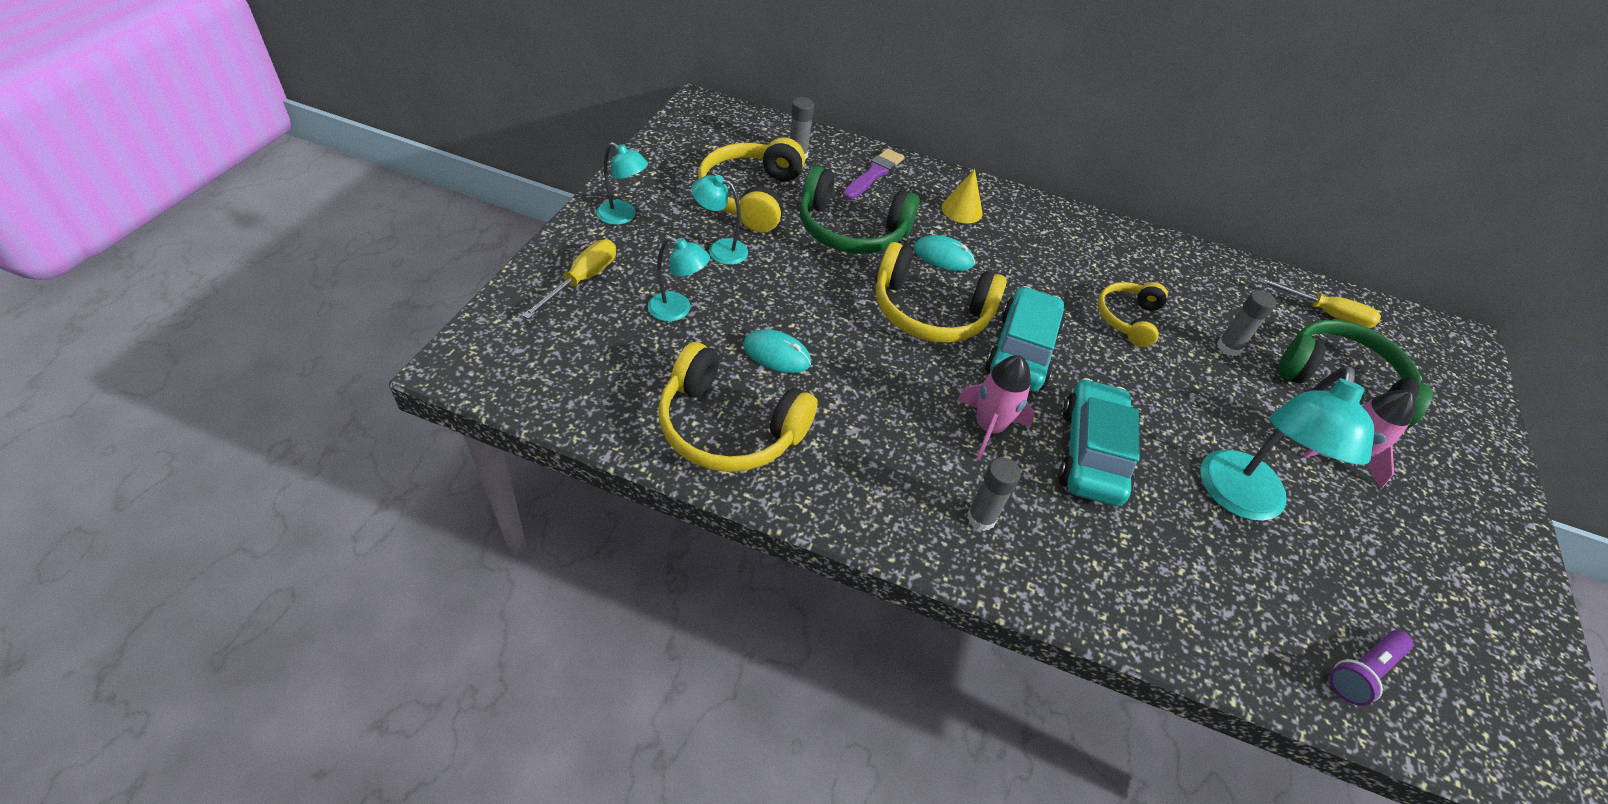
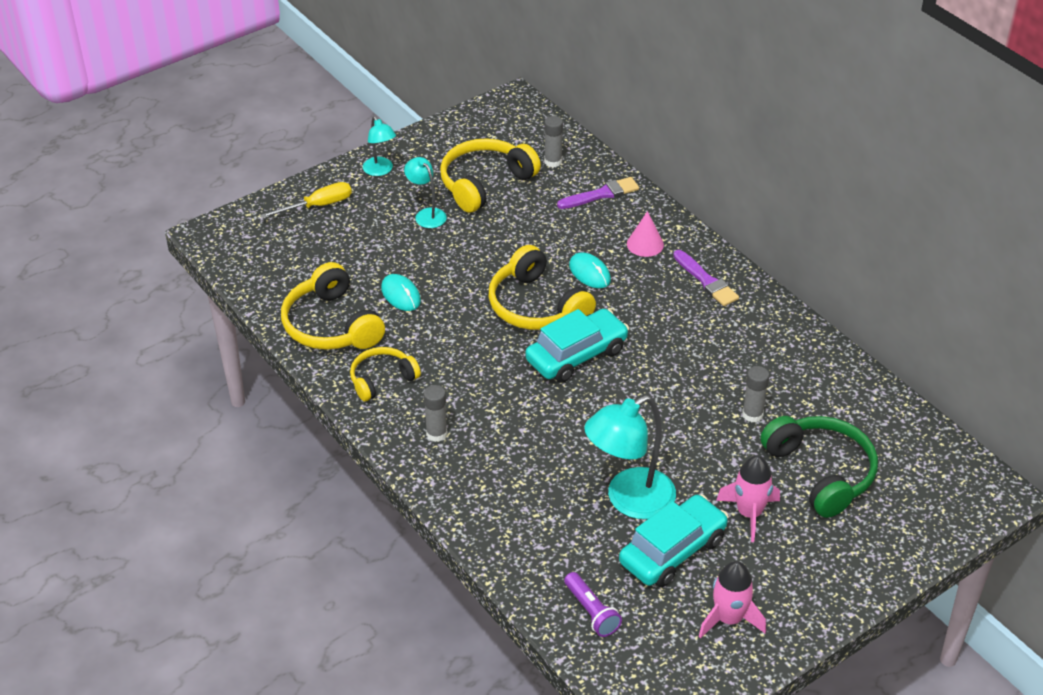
camera: 40 degrees right, 5 degrees down
turquoise lamp [648,236,710,321] -> none
green headphones [799,166,920,254] -> none
yellow cone [942,169,983,224] -> pink cone [627,211,664,257]
pink rocket [957,355,1035,460] -> pink rocket moved to [699,561,766,638]
turquoise car [1058,378,1140,506] -> turquoise car moved to [619,494,728,587]
yellow headphones [1098,282,1168,347] -> yellow headphones moved to [350,347,421,401]
yellow screwdriver [1258,277,1381,328] -> none
purple flashlight [1330,630,1413,706] -> purple flashlight turned 120 degrees counterclockwise [564,572,622,637]
none -> purple brush [673,250,739,306]

